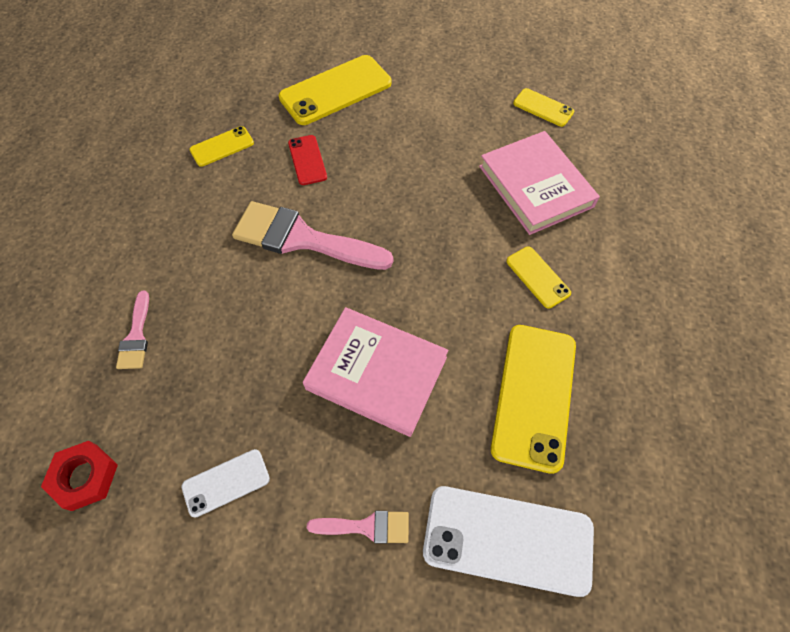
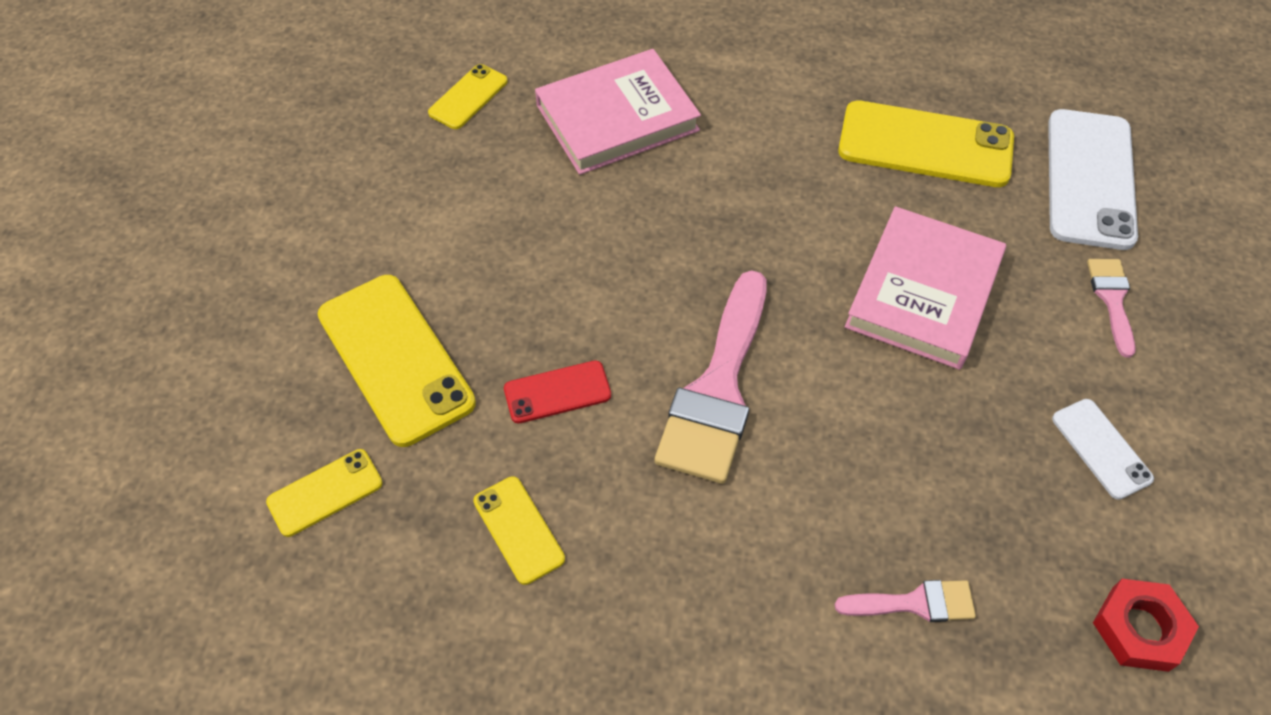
camera: 90 degrees left, 5 degrees down
yellow phone [506,246,571,309] -> yellow phone moved to [266,449,383,537]

